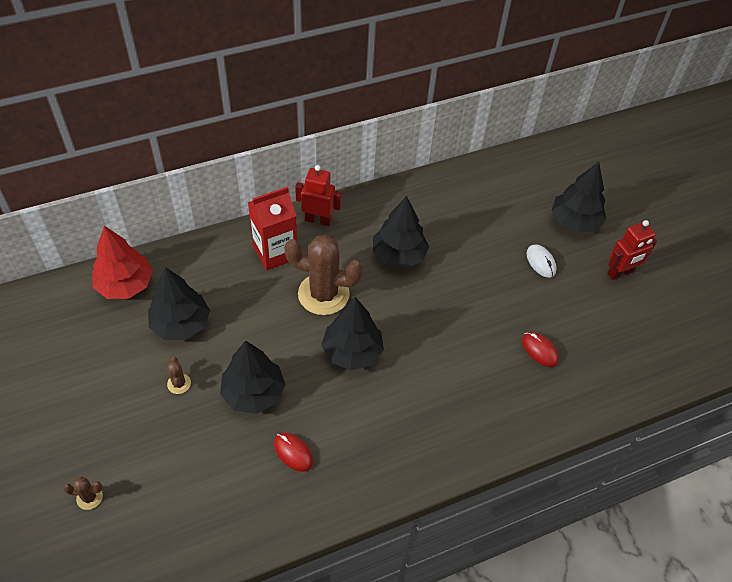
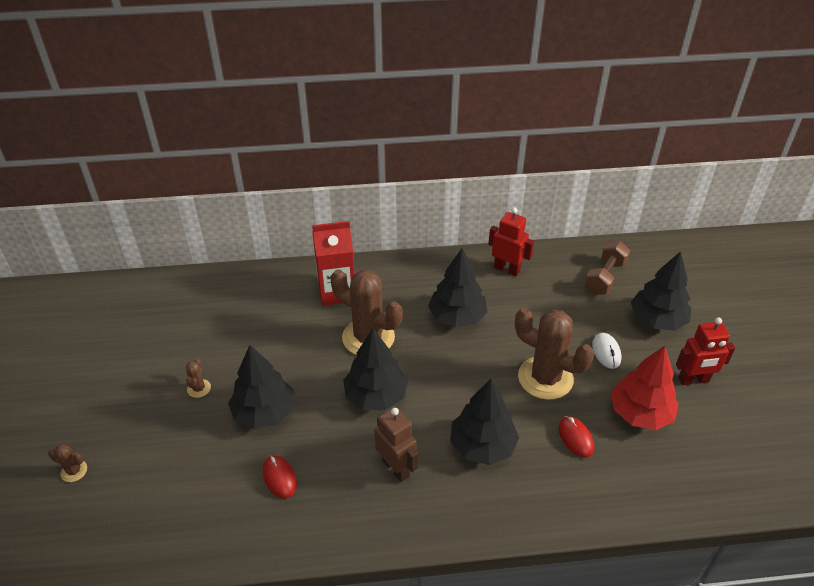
camera: 20 degrees right, 10 degrees down
red tree [92,226,153,299] -> red tree moved to [611,346,679,430]
black tree [148,267,210,340] -> black tree moved to [450,379,519,465]
red robot [295,165,342,226] -> red robot moved to [488,208,534,276]
none -> brown robot [374,407,419,482]
none -> brown cactus [515,308,594,400]
none -> brown dumbbell [585,241,630,295]

